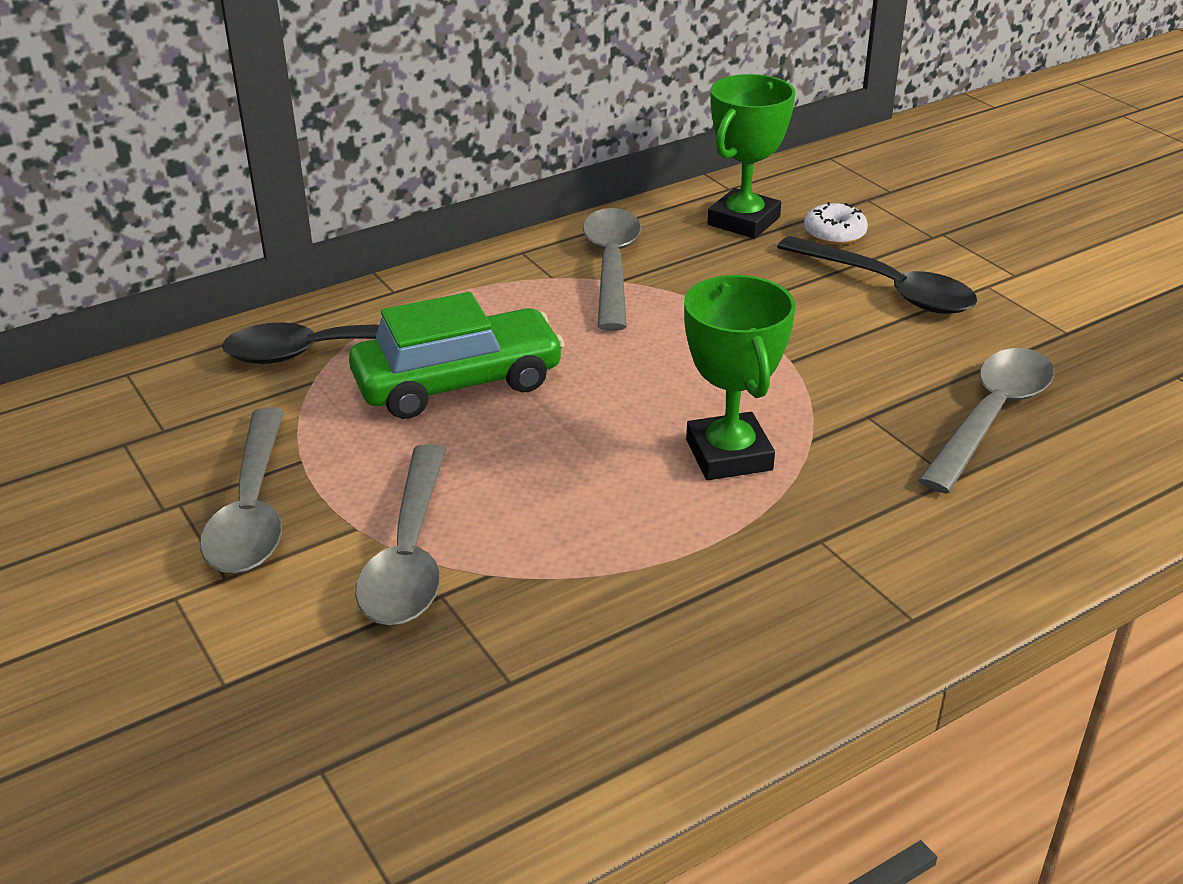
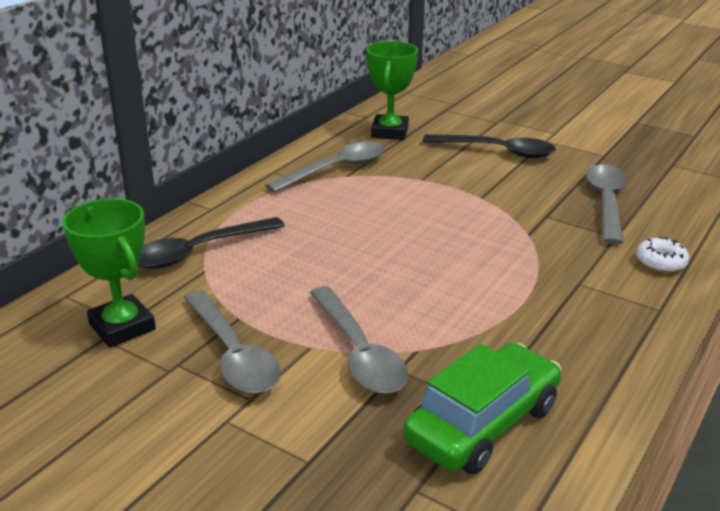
camera: 25 degrees left, 5 degrees down
green car [349,292,565,419] -> green car moved to [403,342,561,474]
grey spoon [583,208,641,331] -> grey spoon turned 75 degrees clockwise [265,141,385,193]
green trophy [684,275,795,480] -> green trophy moved to [62,198,156,348]
white donut [804,202,868,245] -> white donut moved to [636,236,689,273]

